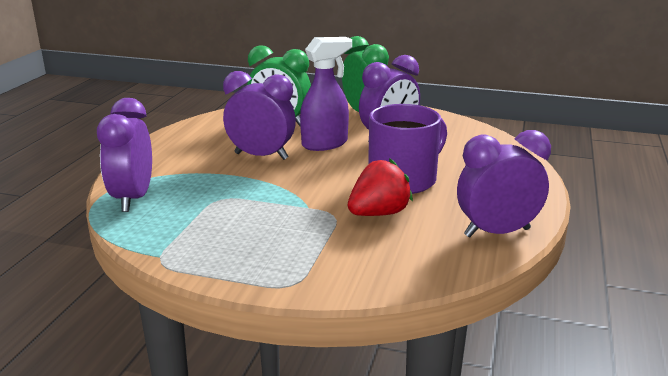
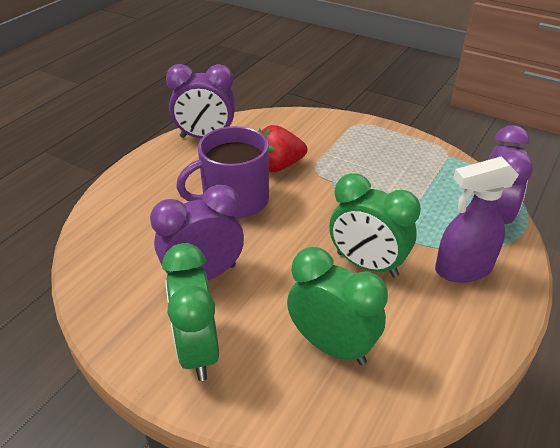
camera: 165 degrees left, 15 degrees up
purple clock [223,71,296,160] -> green clock [329,173,421,278]
purple spray bottle [300,37,352,151] -> purple spray bottle moved to [435,157,519,283]

